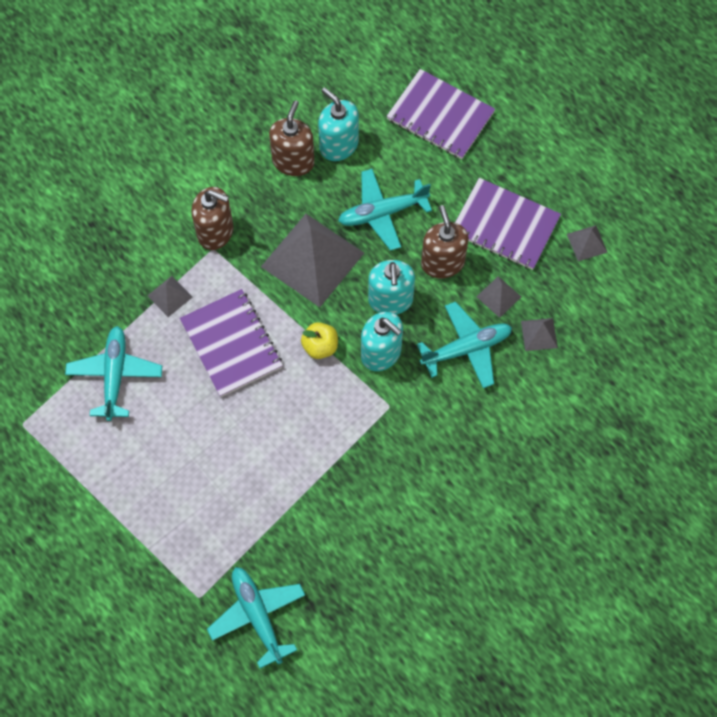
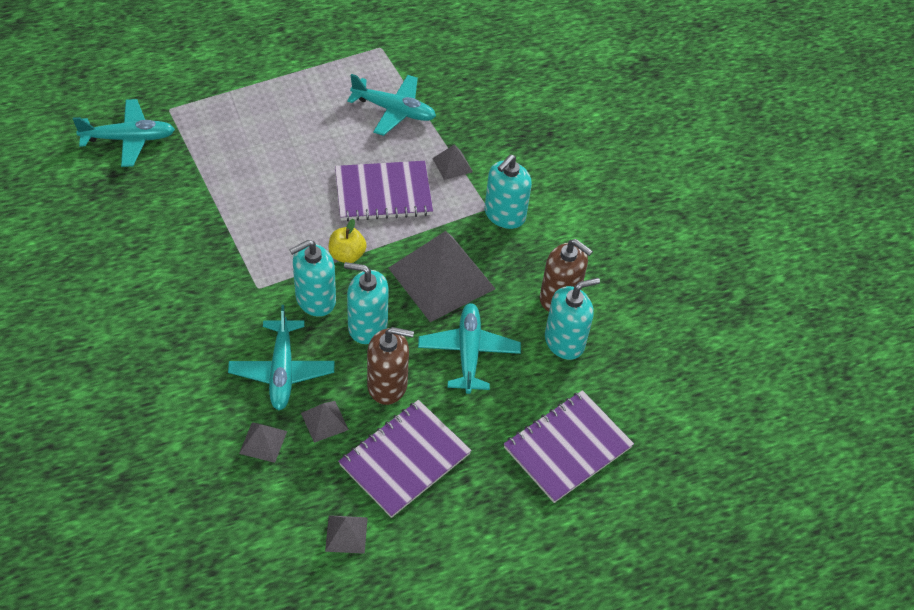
camera: 105 degrees right, 15 degrees down
brown soap dispenser [191,187,234,250] -> turquoise soap dispenser [485,154,532,229]

